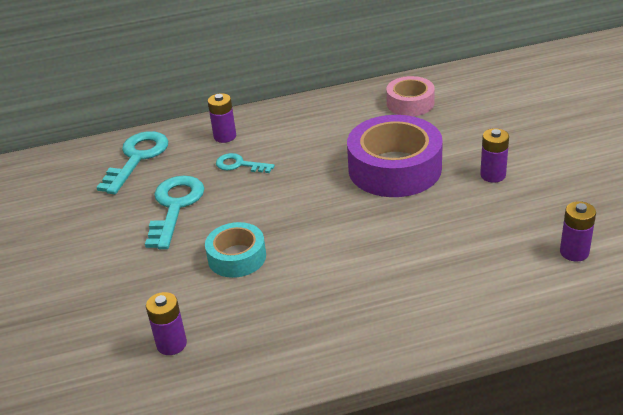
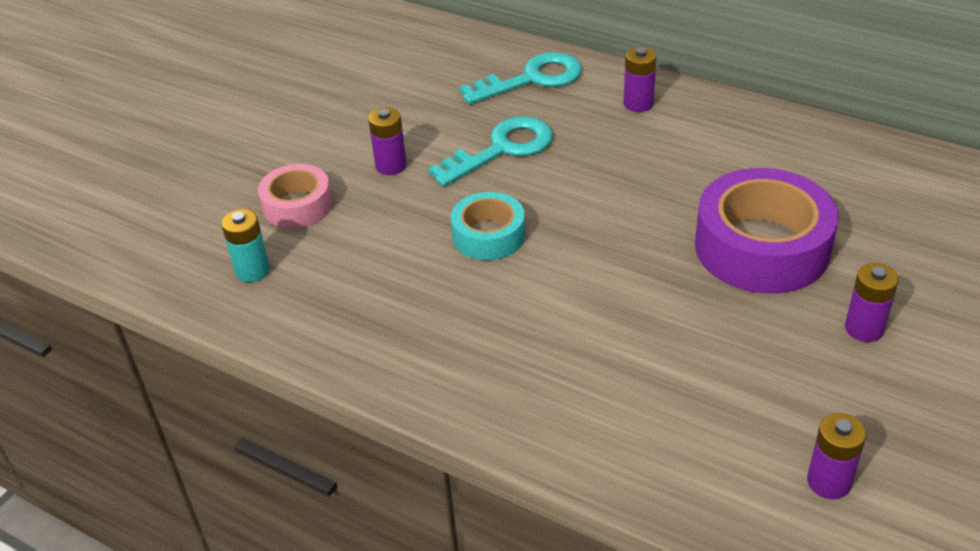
camera: 45 degrees right, 5 degrees up
purple battery [146,292,187,355] -> purple battery moved to [368,107,407,175]
turquoise key [216,153,275,173] -> none
pink tape [386,76,435,116] -> pink tape moved to [258,164,332,229]
none -> turquoise battery [221,209,270,282]

